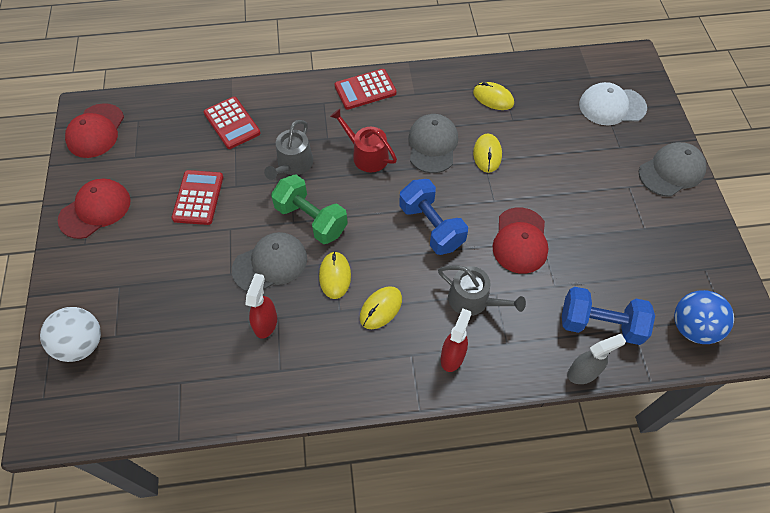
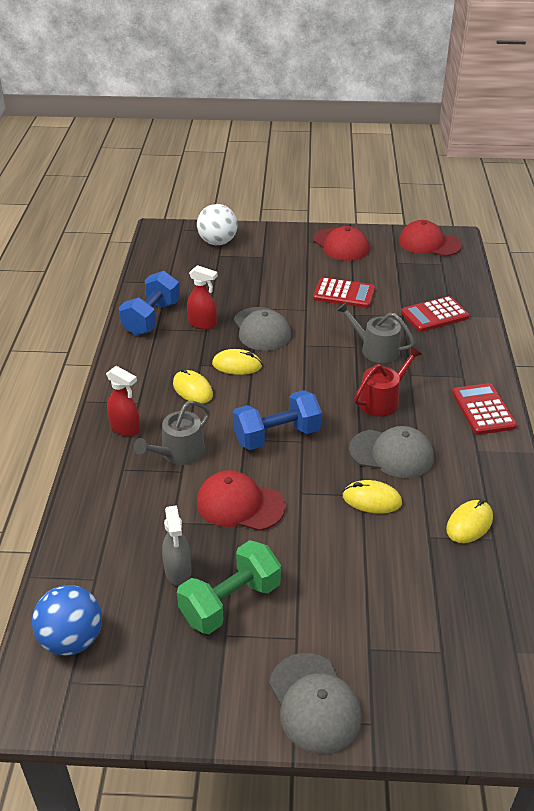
camera: 100 degrees right, 20 degrees down
green dumbbell [271,175,348,244] -> green dumbbell moved to [177,540,281,634]
blue dumbbell [562,287,655,345] -> blue dumbbell moved to [119,271,180,336]
grey spray bottle [567,334,626,384] -> grey spray bottle moved to [162,505,191,586]
white cap [579,82,647,125] -> none

